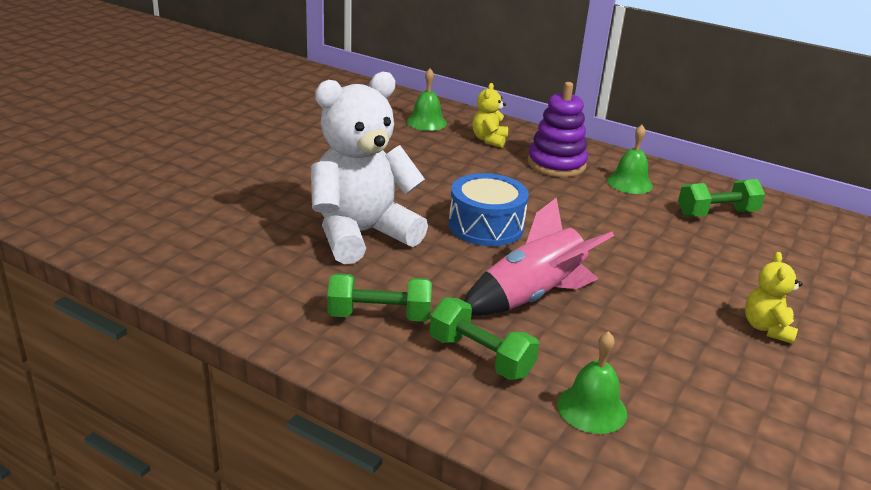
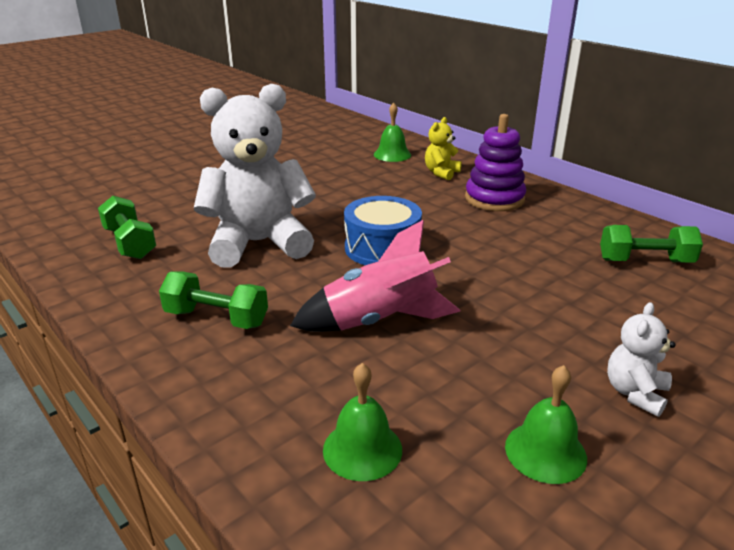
camera: 20 degrees right, 0 degrees up
green dumbbell [429,297,539,380] -> green dumbbell moved to [98,196,156,259]
green bell [607,125,653,194] -> green bell moved to [505,365,587,484]
yellow teddy bear [745,252,802,344] -> white teddy bear [607,302,676,417]

